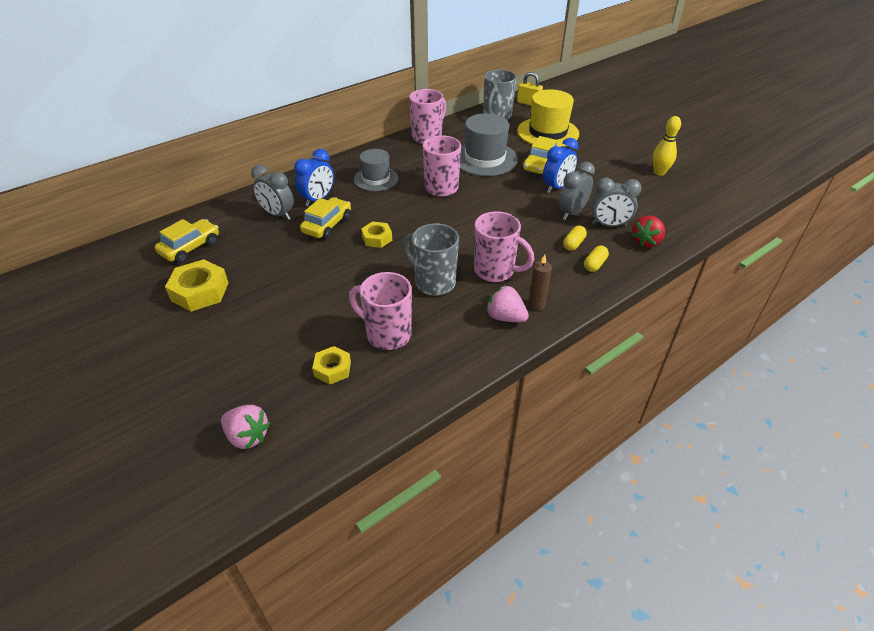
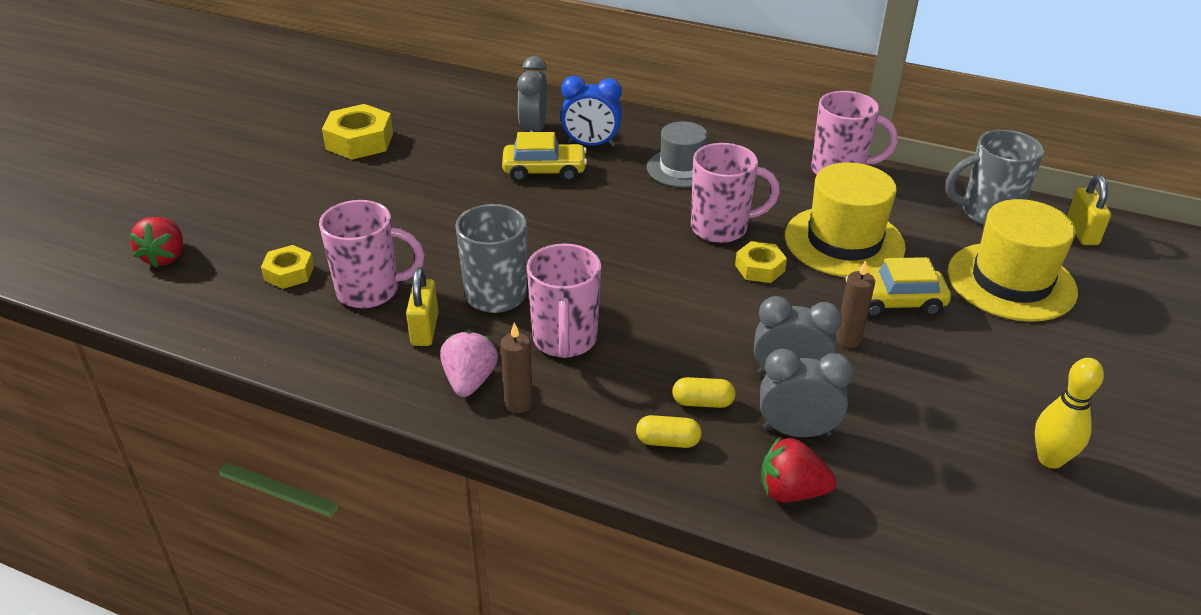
camera: 60 degrees right, 5 degrees down
yellow car [155,219,219,263] -> none
pink strawberry [221,405,270,450] -> red strawberry [129,217,183,268]
pink mug [349,272,412,350] -> pink mug turned 90 degrees clockwise [319,200,425,308]
yellow nut [361,221,392,248] -> yellow nut moved to [735,241,787,283]
grey hat [460,113,518,176] -> yellow hat [785,162,906,277]
blue clock [543,138,578,193] -> brown candle [836,260,875,348]
grey clock [591,178,642,227] -> grey clock turned 120 degrees clockwise [760,349,854,437]
none -> yellow padlock [406,267,439,346]

